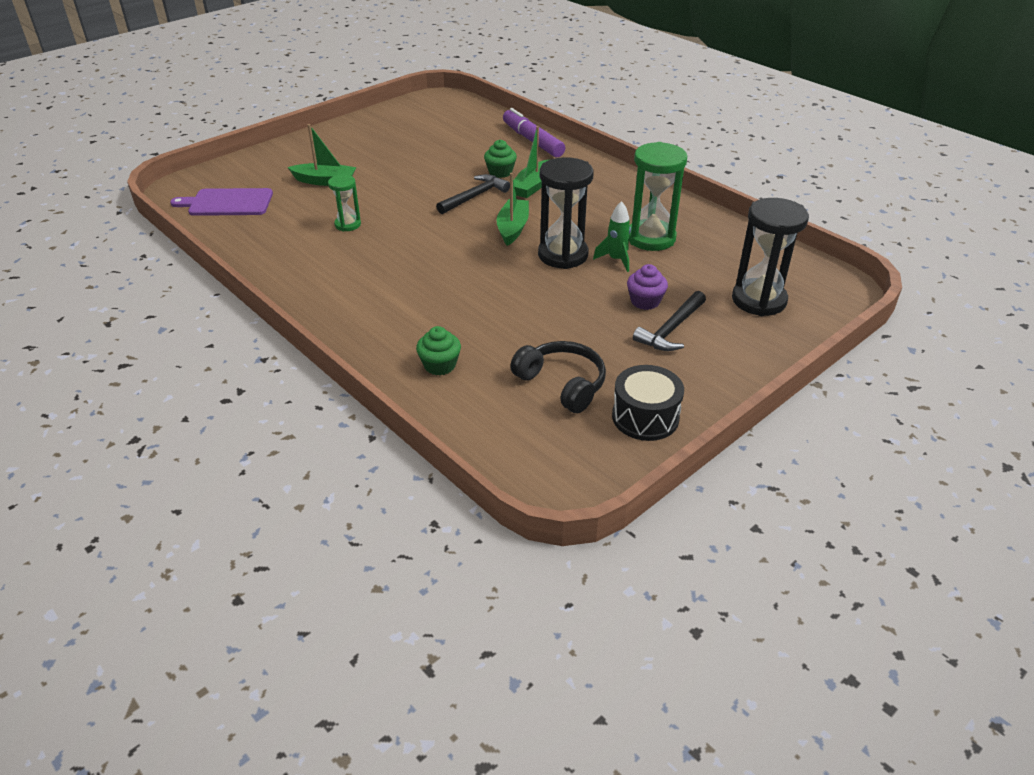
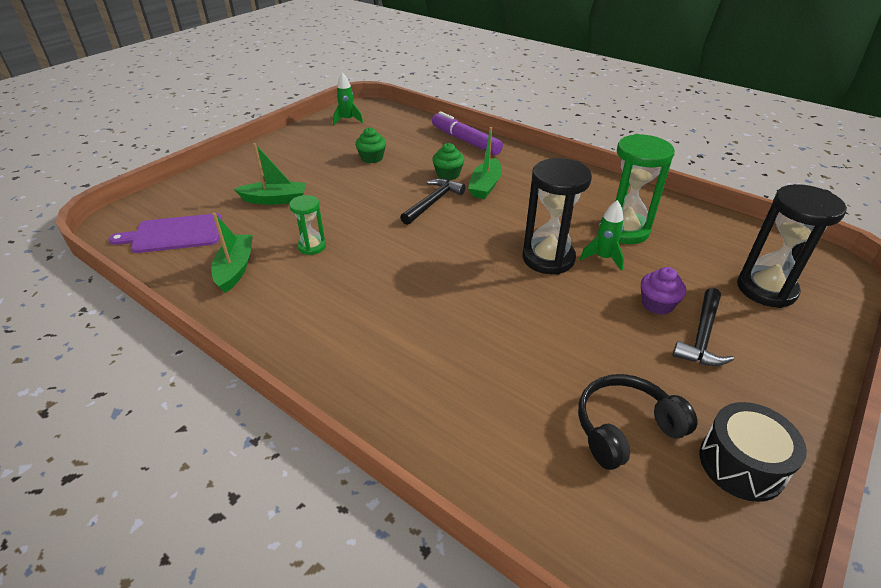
camera: 10 degrees left, 0 degrees up
green cupcake [416,326,461,375] -> green cupcake moved to [355,127,386,163]
green boat [497,173,529,246] -> green boat moved to [211,213,253,293]
black headphones [510,341,606,413] -> black headphones turned 60 degrees counterclockwise [578,374,697,470]
none -> green rocket [333,72,363,125]

